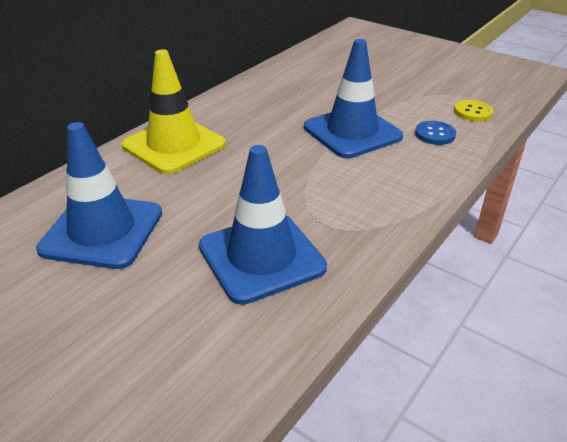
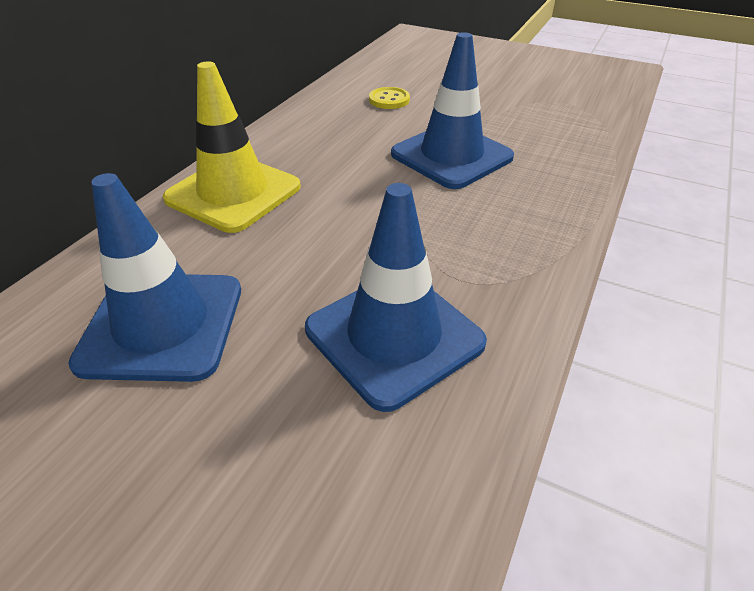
camera: 10 degrees left, 5 degrees up
blue button [415,121,456,145] -> none
yellow button [454,100,493,121] -> yellow button moved to [369,87,410,109]

